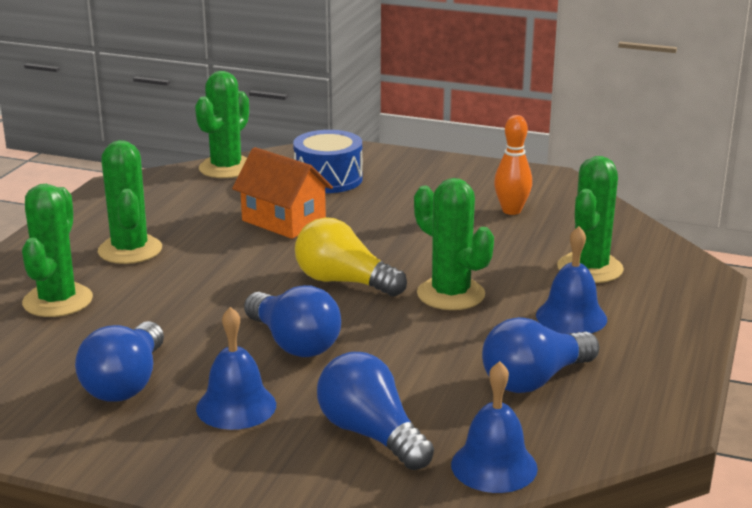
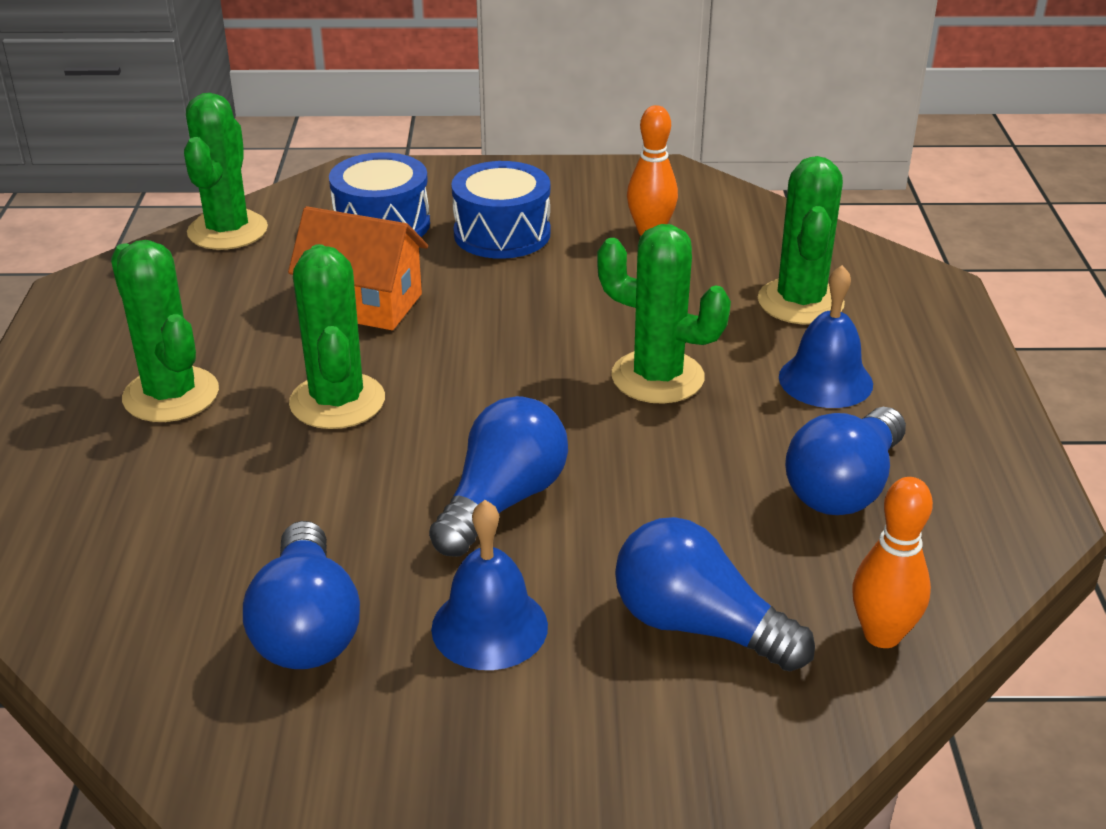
camera: 20 degrees left, 10 degrees up
green cactus [22,184,93,317] -> green cactus moved to [289,244,385,429]
blue light bulb [244,285,341,357] -> blue light bulb turned 90 degrees counterclockwise [429,396,568,557]
yellow light bulb [295,217,407,296] -> none
blue bell [451,361,538,493] -> orange bowling pin [852,477,933,648]
none -> blue drum [451,161,550,259]

